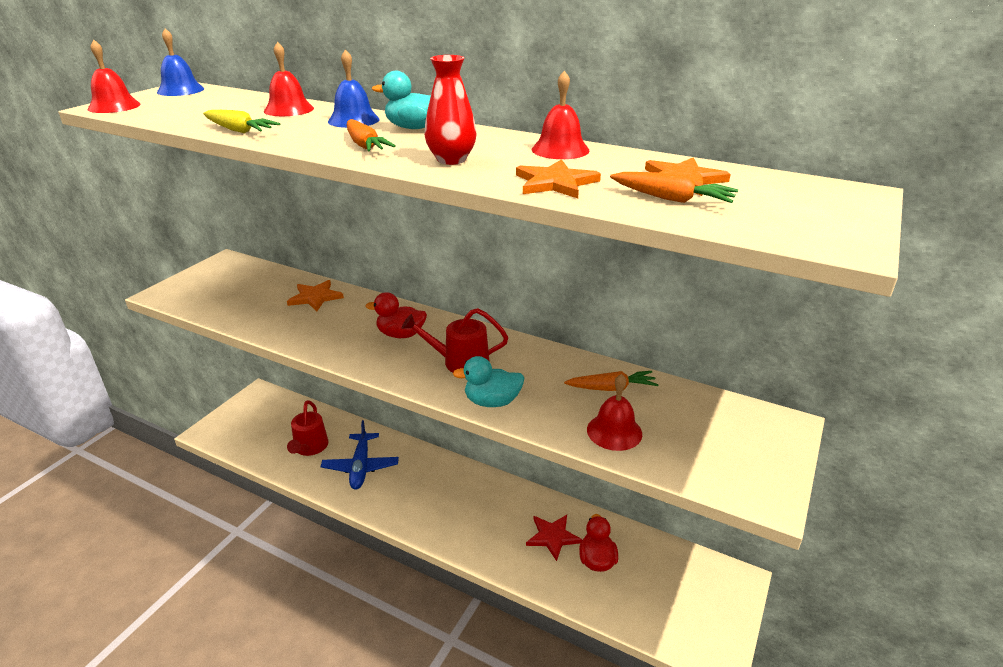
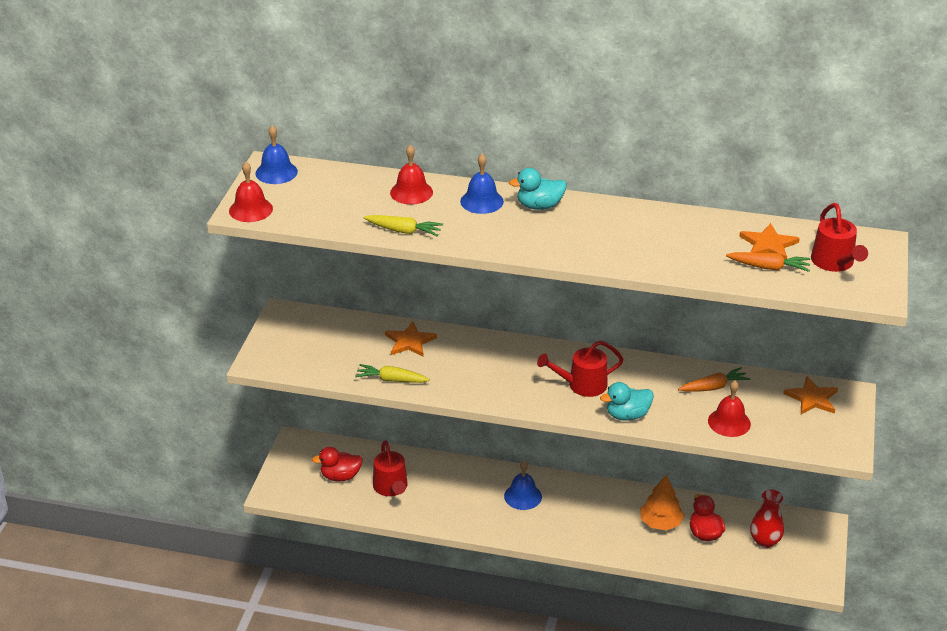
camera: 15 degrees left, 5 degrees up
blue plane [321,420,399,490] -> none
orange carrot [347,119,396,152] -> none
red duck [365,292,427,338] -> red duck moved to [312,447,363,481]
red vase [424,55,477,165] -> red vase moved to [750,490,784,548]
orange star [516,159,601,198] -> orange star moved to [783,376,838,414]
red star [526,515,582,561] -> orange tree [640,475,684,530]
red bell [532,71,590,159] -> none
none -> yellow carrot [355,364,430,383]
none -> blue bell [504,461,542,510]
none -> red watering can [811,203,868,272]

